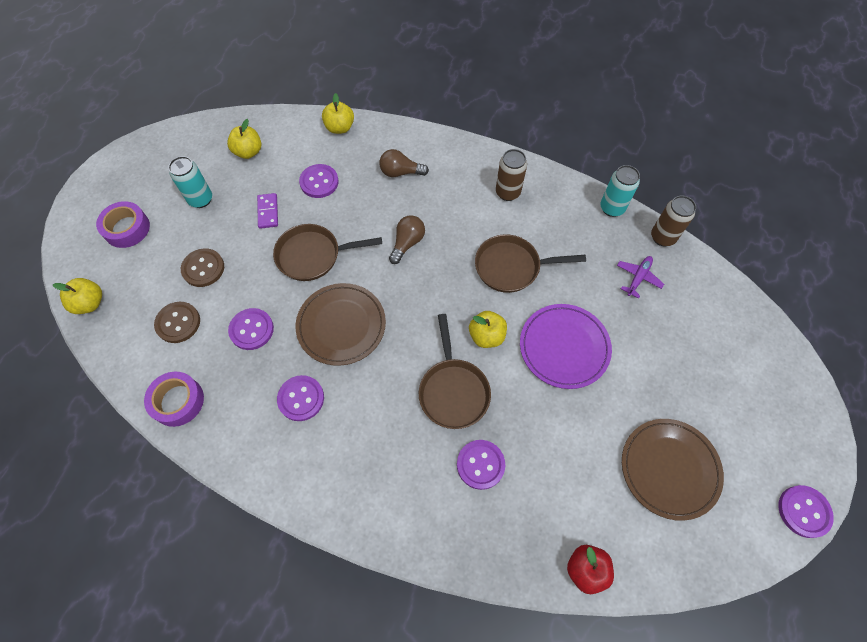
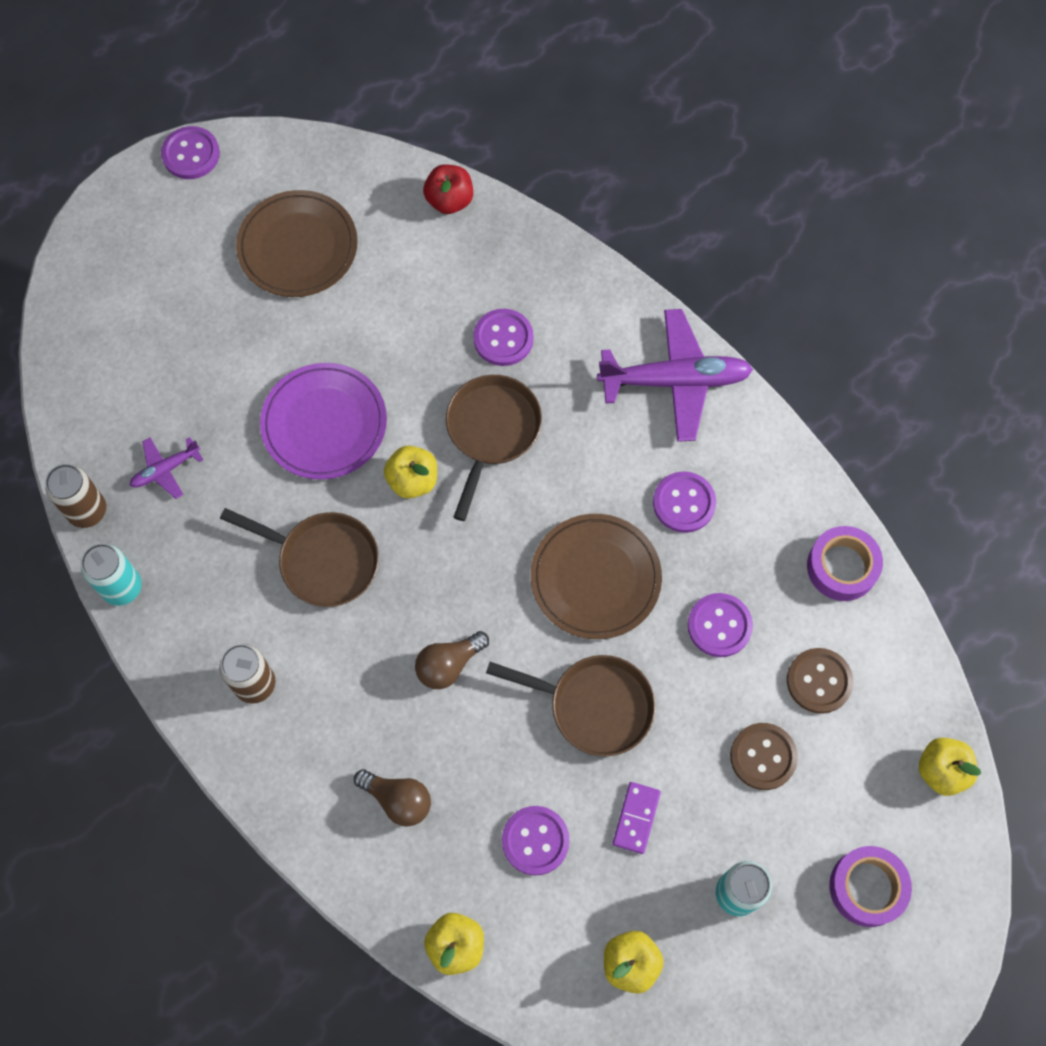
camera: 155 degrees left, 5 degrees up
none -> purple plane [597,309,753,442]

